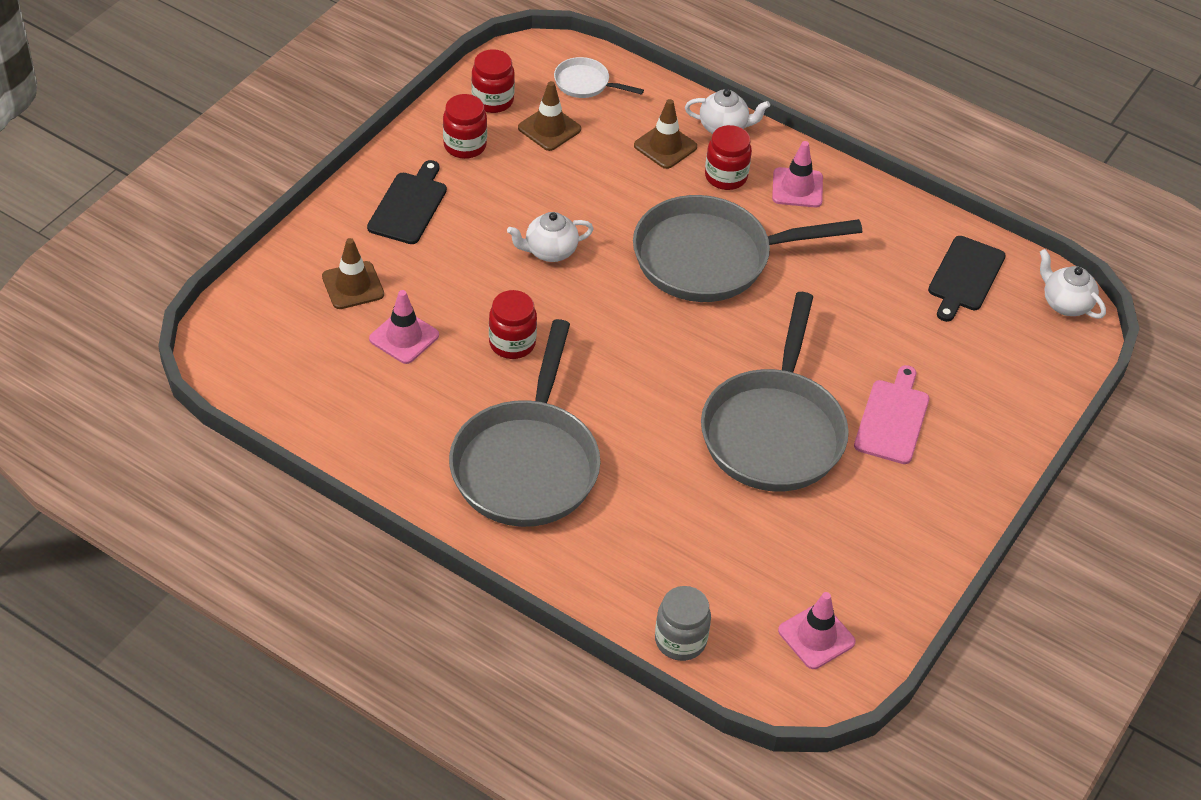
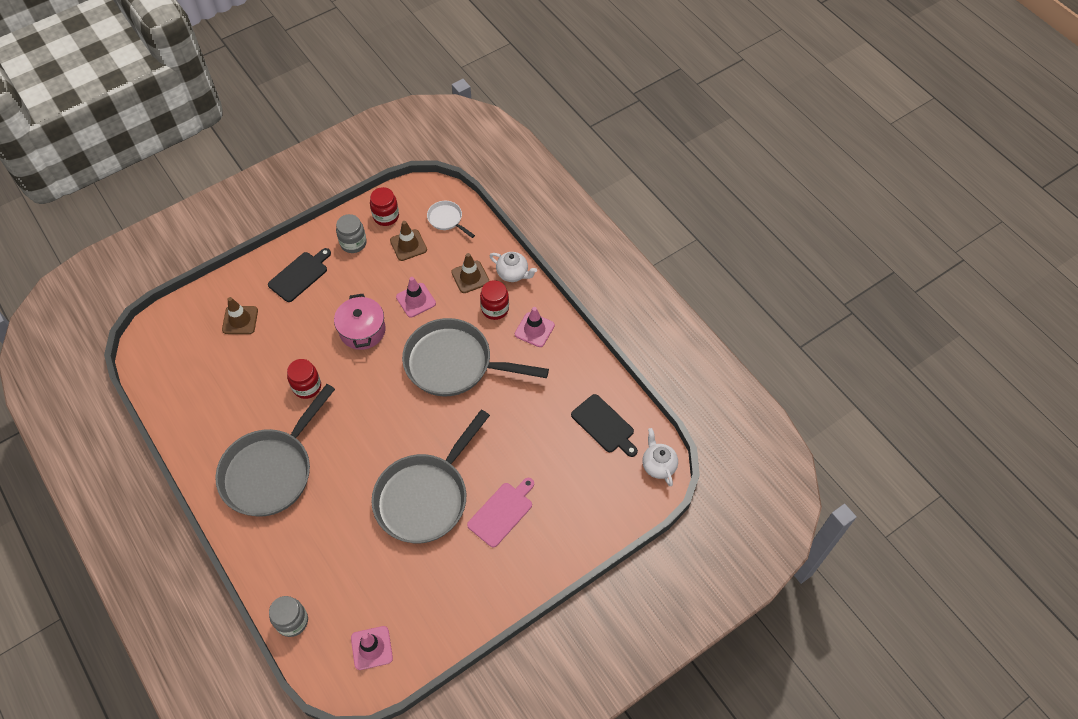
camera: 25 degrees right, 10 degrees up
pink traffic cone [369,290,439,364] -> pink traffic cone moved to [396,277,436,318]
red jar [443,94,487,159] -> grey jar [336,214,367,253]
white teapot [507,212,594,262] -> pink pot [334,294,386,350]
black cutting board [928,236,1006,322] -> black cutting board turned 90 degrees counterclockwise [571,394,638,457]

